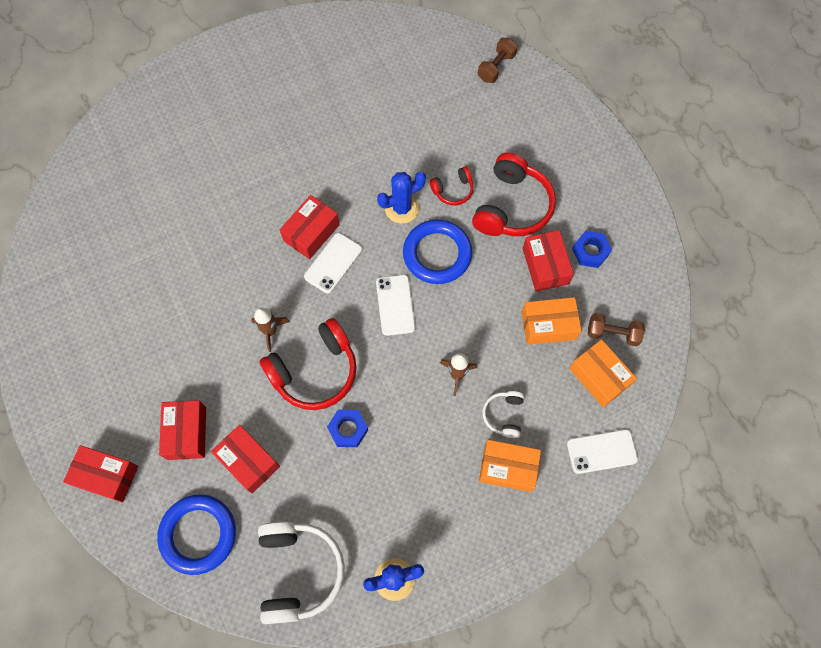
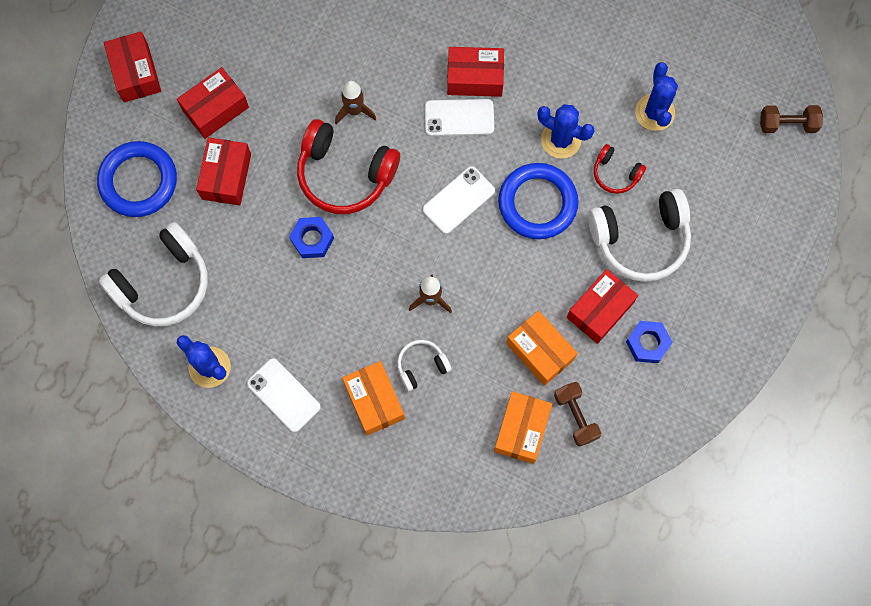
camera: 55 degrees right, 5 degrees up
red headphones [472,152,556,236] -> white headphones [588,189,691,282]
white phone [567,429,638,474] -> white phone moved to [247,358,321,432]
none -> blue cactus [635,62,678,131]

